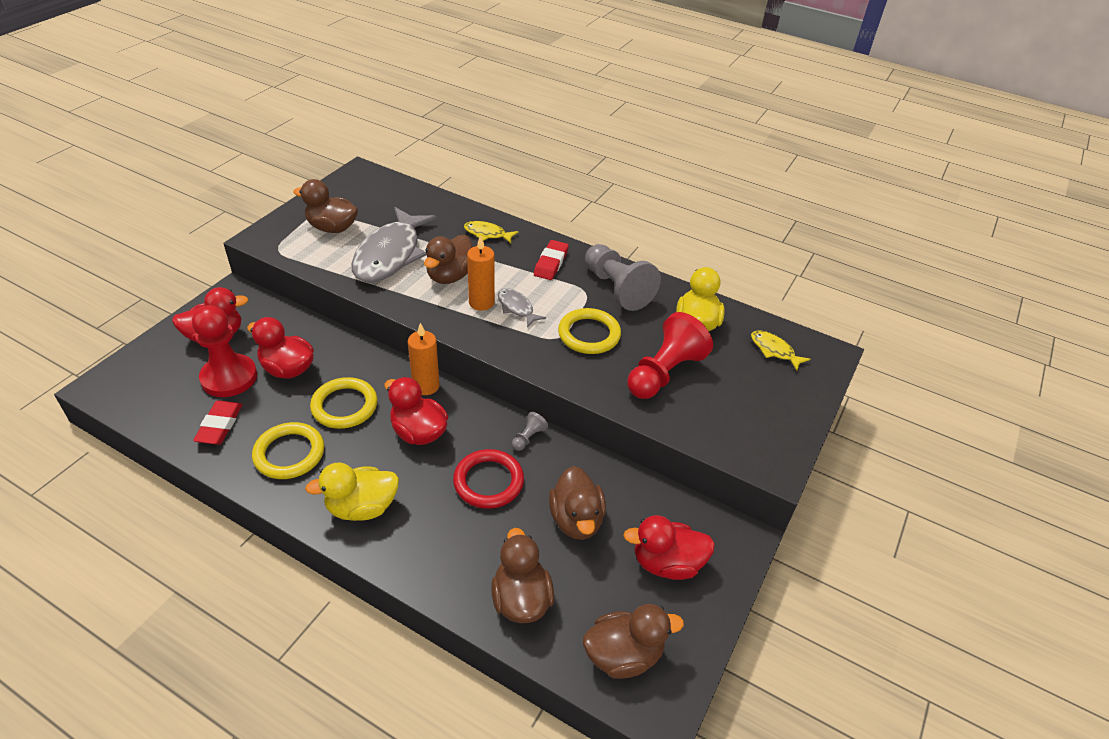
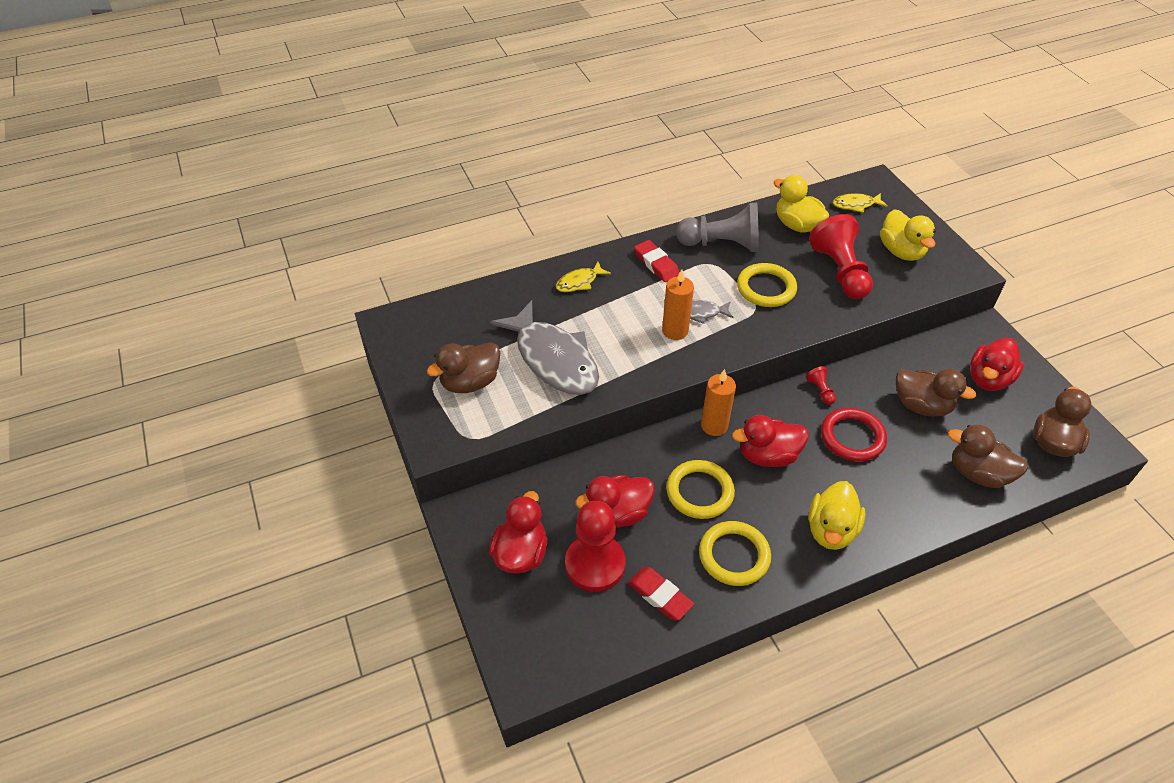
camera: 50 degrees left, 5 degrees up
brown duck [424,235,473,284] -> none
grey pawn [512,412,548,451] -> red pawn [806,366,836,405]
none -> yellow duck [880,209,936,261]

